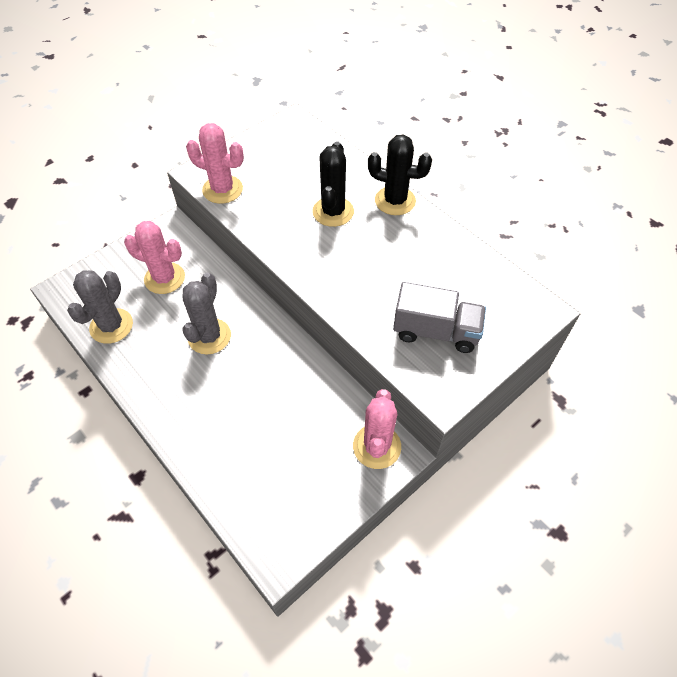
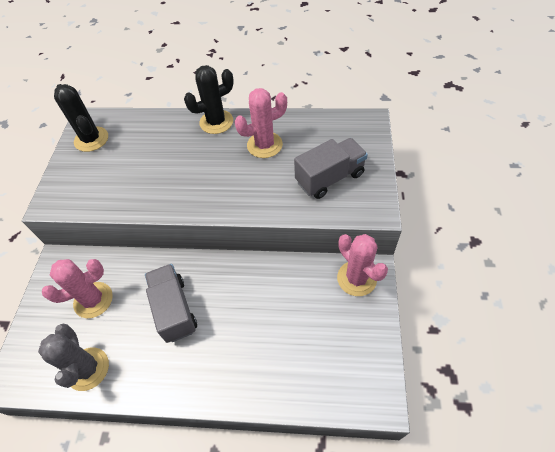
camera: 40 degrees left, 0 degrees up
grey cactus [182,273,231,354] -> grey truck [145,264,197,343]
pink cactus [186,123,244,204] -> pink cactus moved to [235,88,287,158]
black cactus [312,141,354,227] -> black cactus moved to [54,84,108,152]

